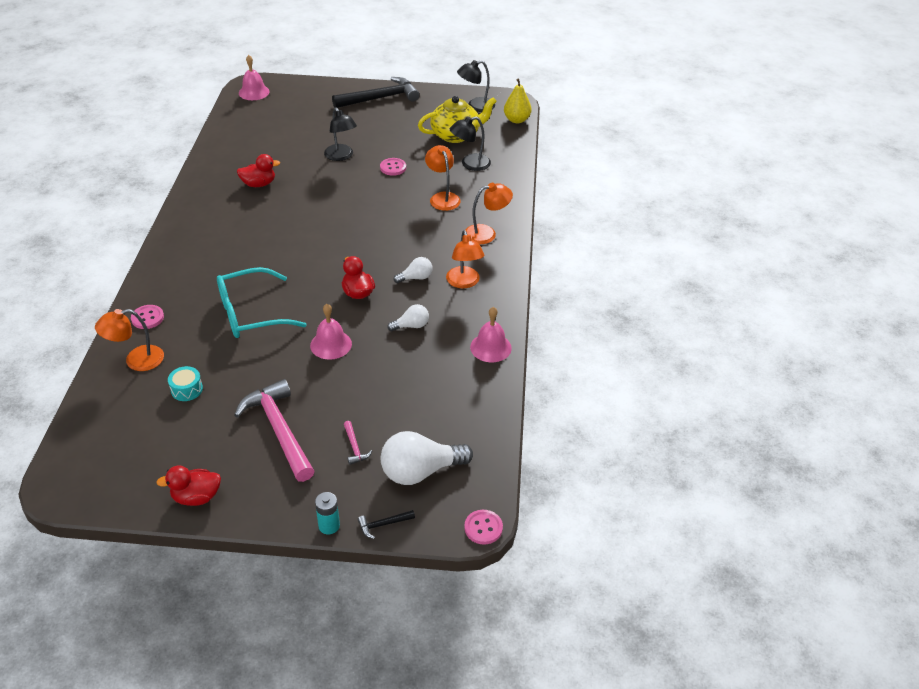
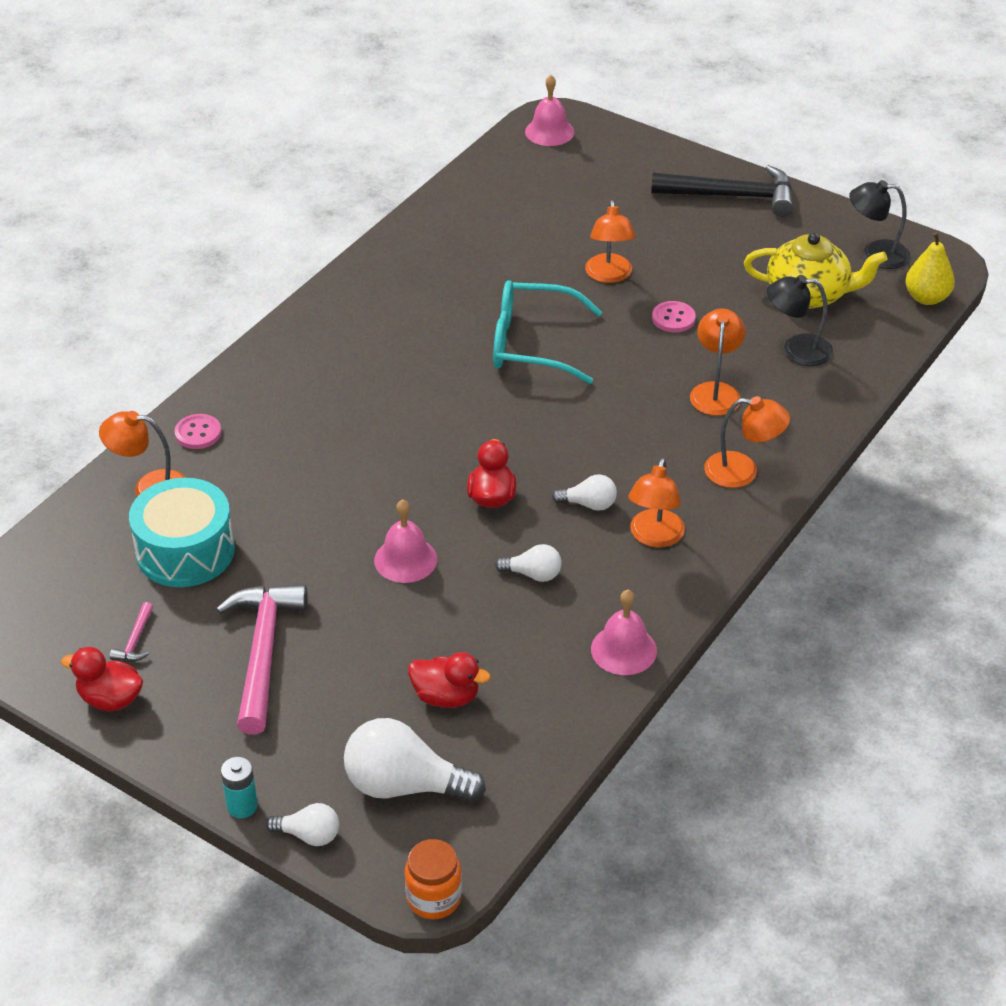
camera: 30 degrees right, 0 degrees up
turquoise drum [168,366,203,401] -> turquoise drum [129,478,235,587], size x2.18
turquoise glasses [217,267,307,338] -> turquoise glasses moved to [493,280,602,384]
red duck [237,154,280,187] -> red duck moved to [408,652,490,708]
black lamp [324,107,357,161] -> orange lamp [585,200,635,283]
pink hammer [344,421,372,465] -> pink hammer moved to [110,602,153,661]
black hammer [358,510,415,539] -> white light bulb [266,803,339,846]
pink button [464,510,503,545] -> orange jar [405,839,462,919]

